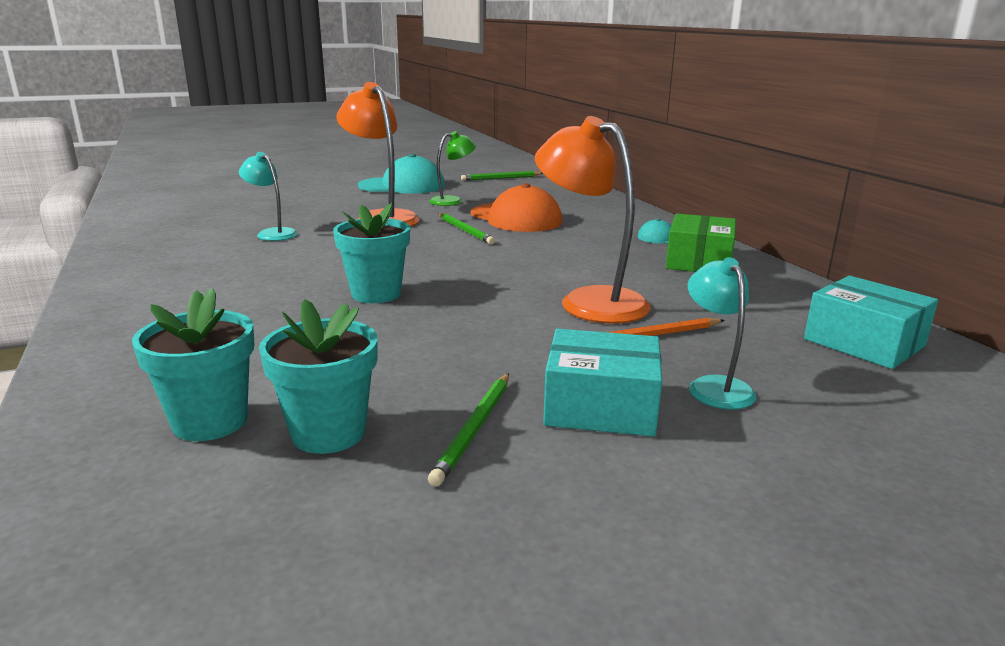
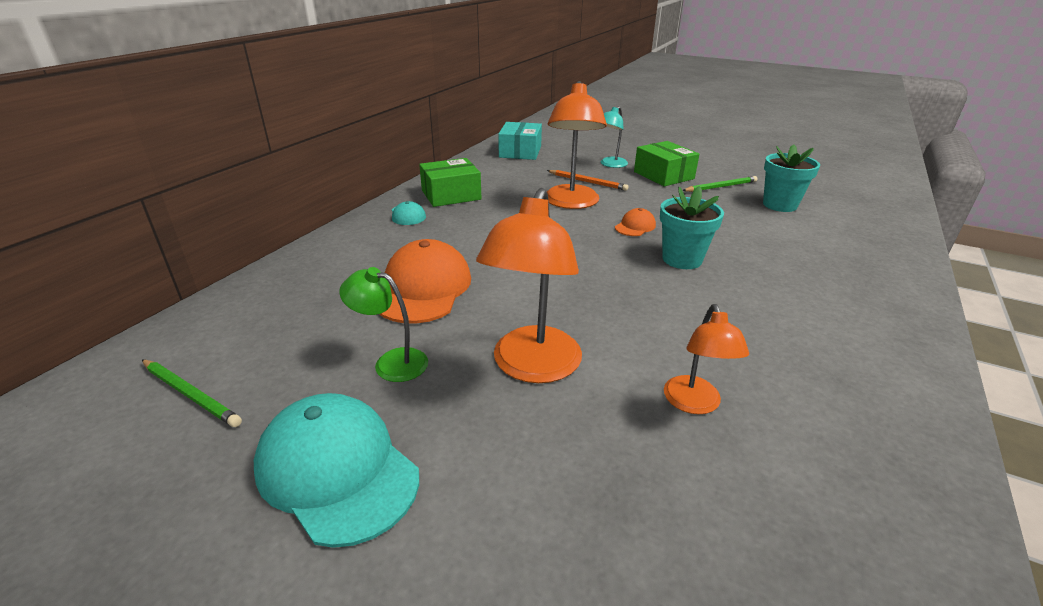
camera: 130 degrees left, 10 degrees up
turquoise flower pot [132,288,254,441] -> none
turquoise lamp [239,152,298,241] -> orange lamp [664,304,749,414]
green pencil [438,213,495,245] -> none
turquoise box [543,329,662,437] -> green box [634,141,699,186]
none -> orange cap [615,208,656,236]

